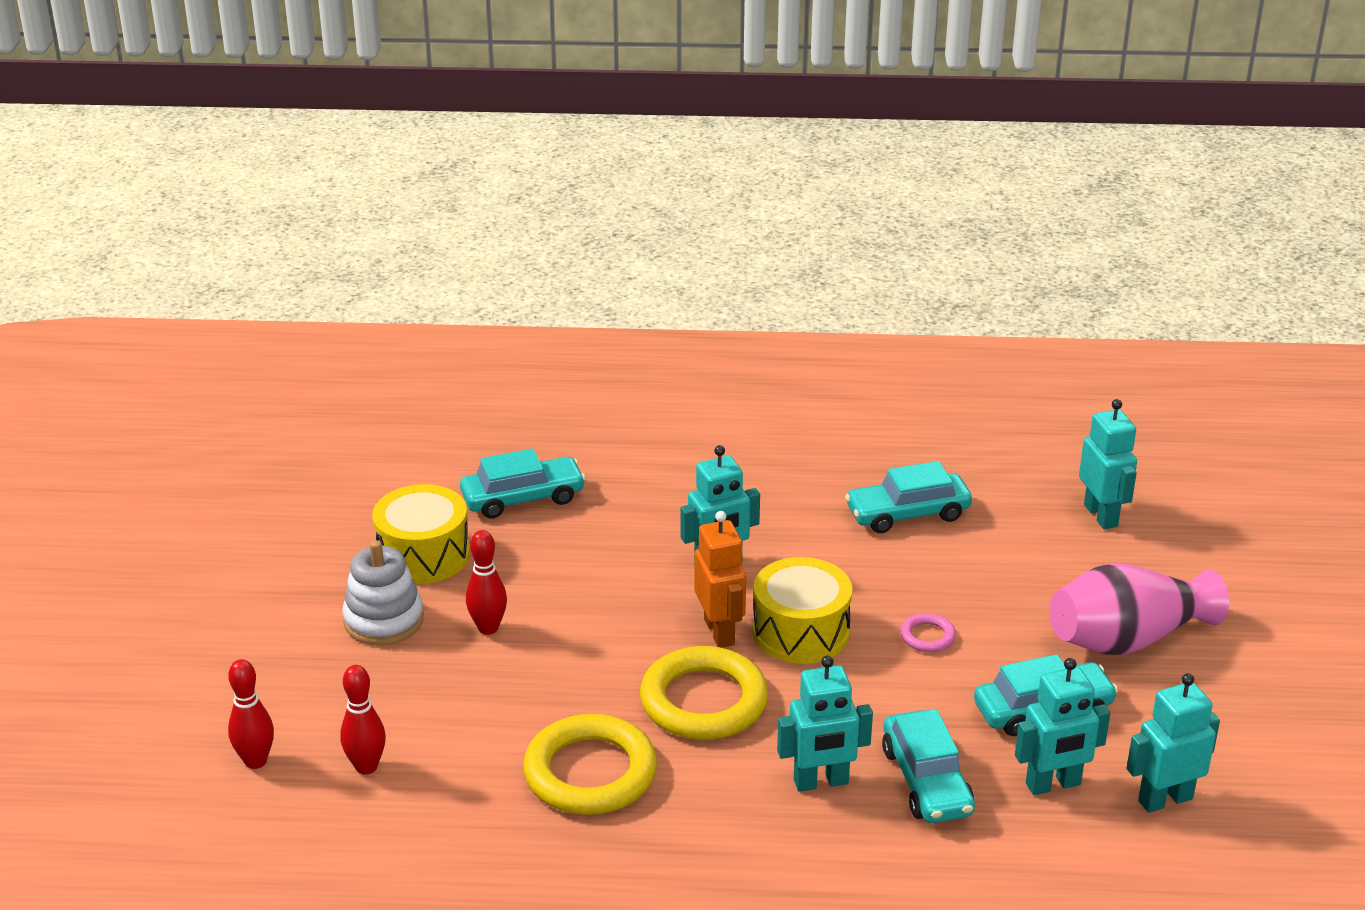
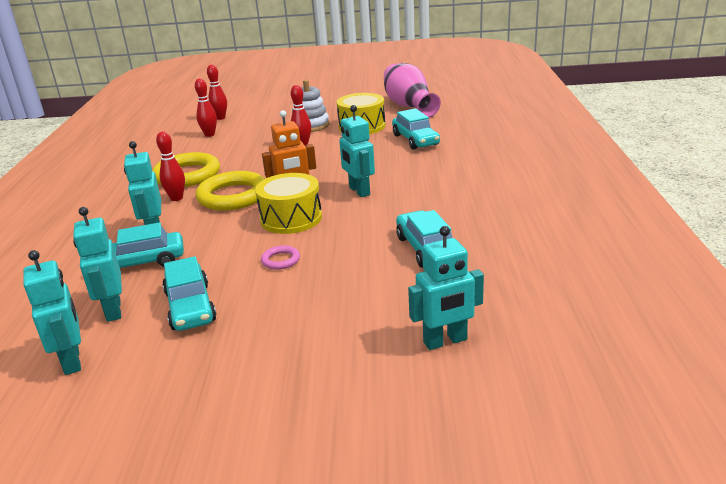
camera: 90 degrees right, 5 degrees down
pink vase [1049,563,1229,655] -> pink vase moved to [384,63,441,118]
none -> red bowling pin [156,132,185,201]

